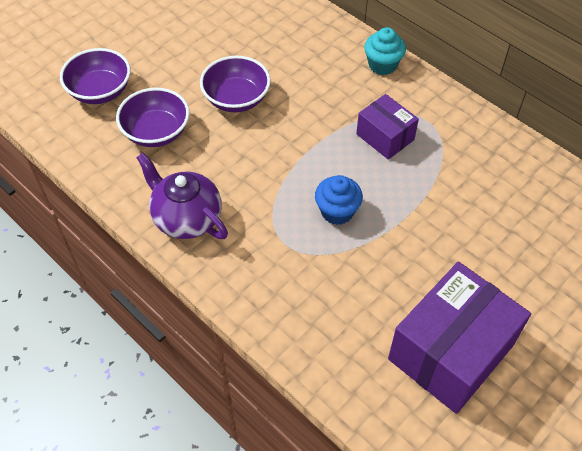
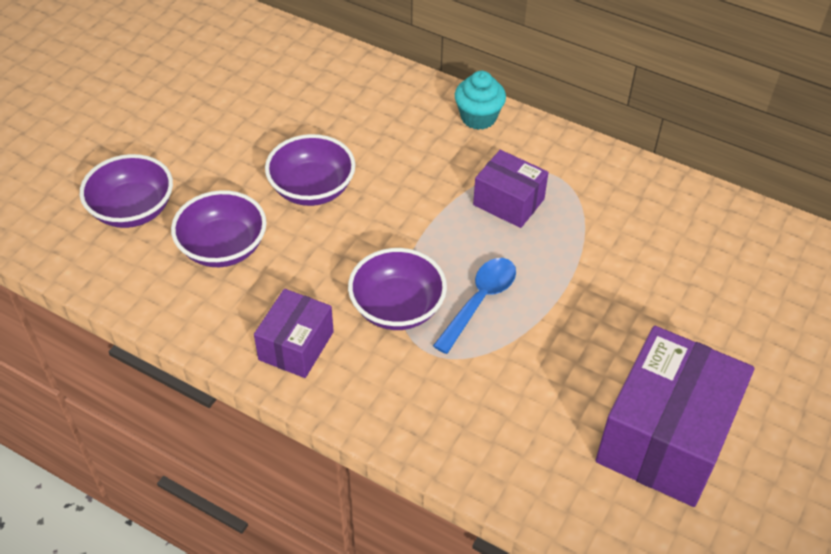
camera: 15 degrees left, 5 degrees down
purple teapot [136,153,228,239] -> purple box [254,289,334,378]
blue cupcake [315,175,363,225] -> blue spoon [433,258,516,354]
none -> purple bowl [348,248,447,330]

